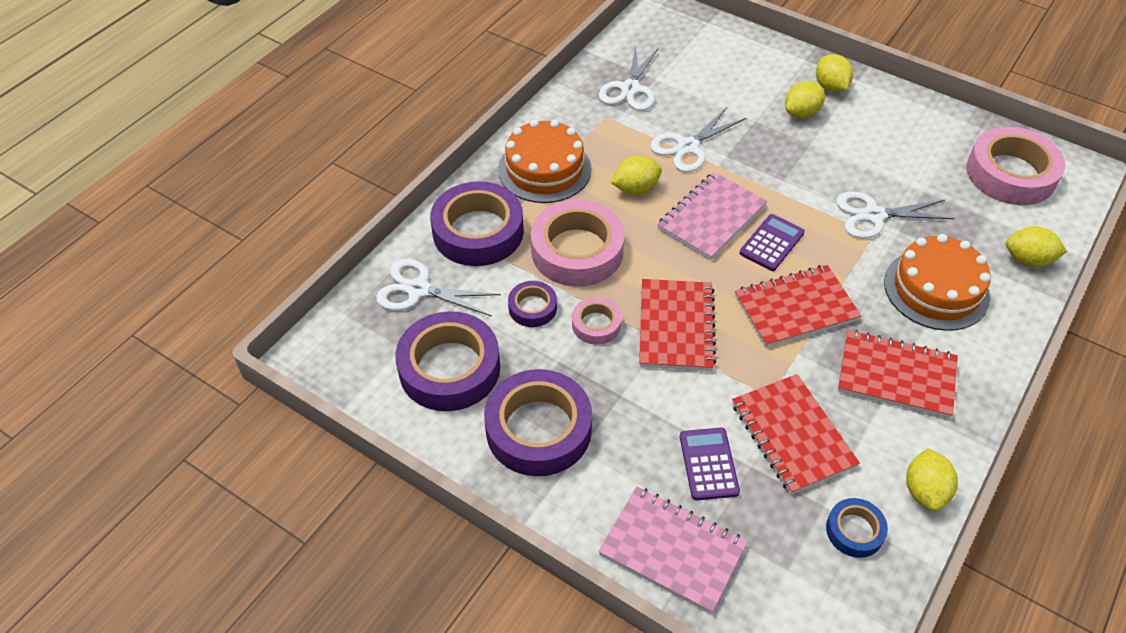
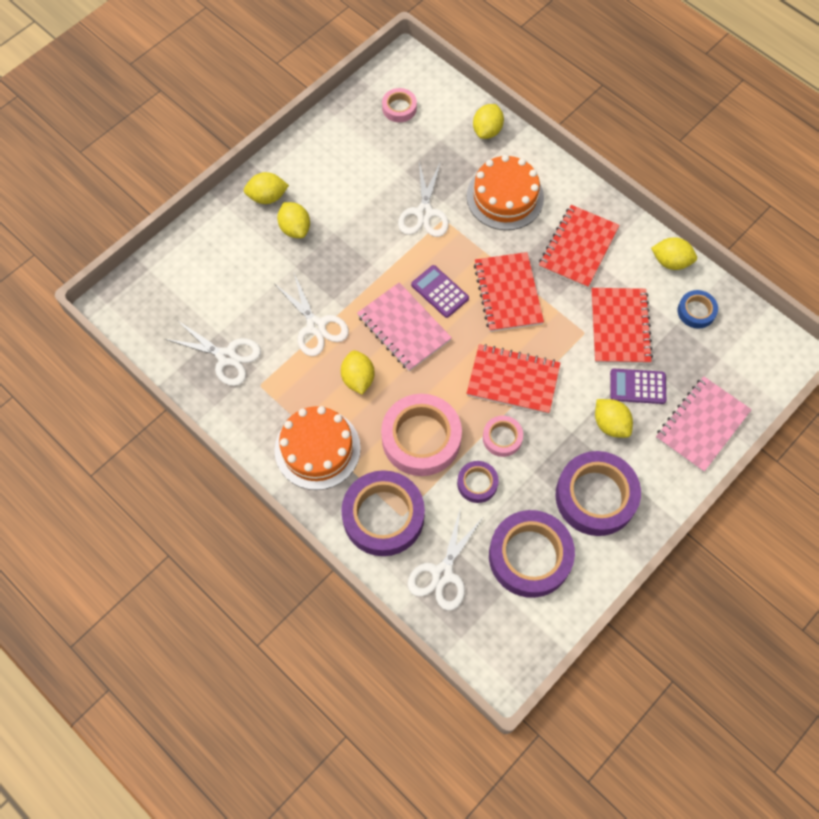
camera: 80 degrees left, 15 degrees up
red notebook [732,374,860,494] -> red notebook turned 75 degrees counterclockwise [591,288,653,364]
pink tape [966,127,1066,205] -> pink tape [382,88,417,122], size x0.50
none -> yellow lemon [595,399,633,438]

